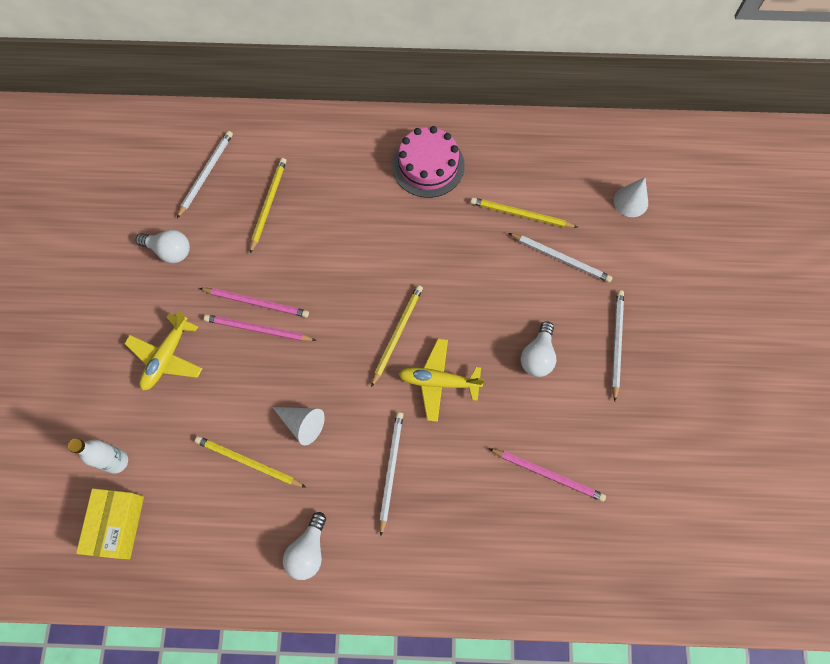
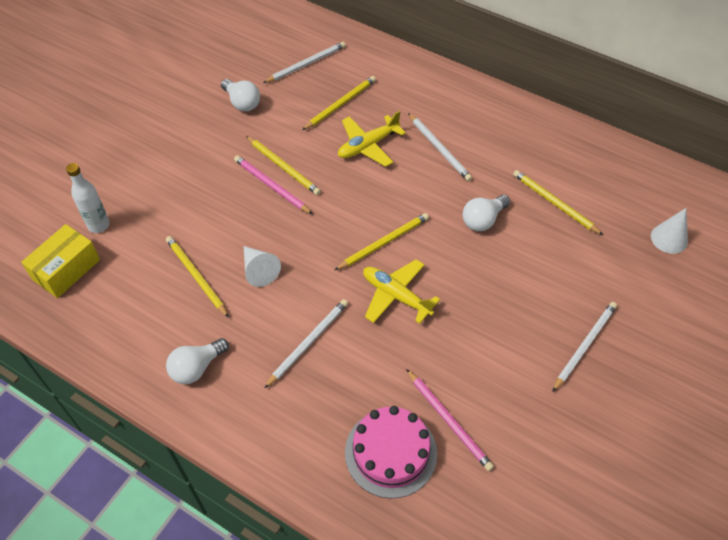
camera: 30 degrees right, 15 degrees down
yellow plane [124,311,203,391] -> yellow plane moved to [338,111,406,167]
pink pencil [199,288,309,318] -> yellow pencil [246,136,321,195]
pink cake [392,126,465,198] -> pink cake moved to [345,406,437,498]
white pencil [509,233,612,283] -> white pencil moved to [408,113,472,181]
white light bulb [521,321,556,377] -> white light bulb moved to [463,195,510,231]

